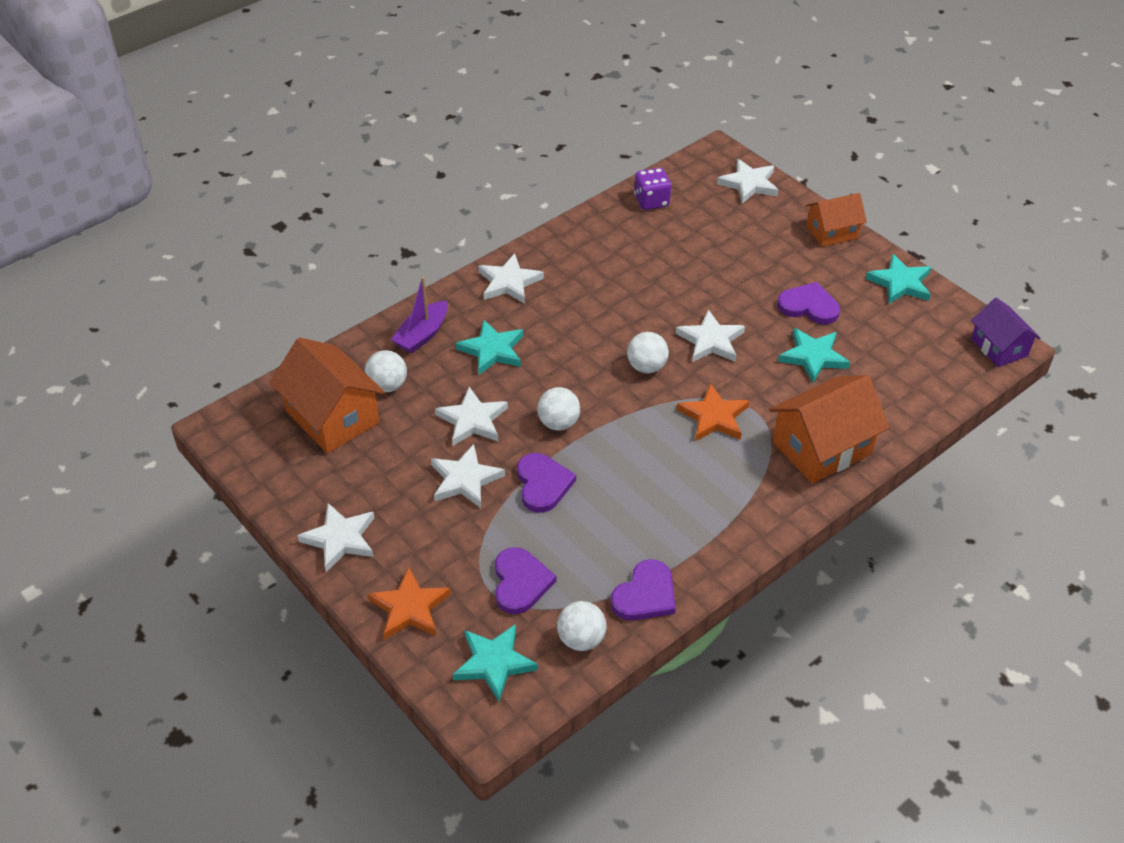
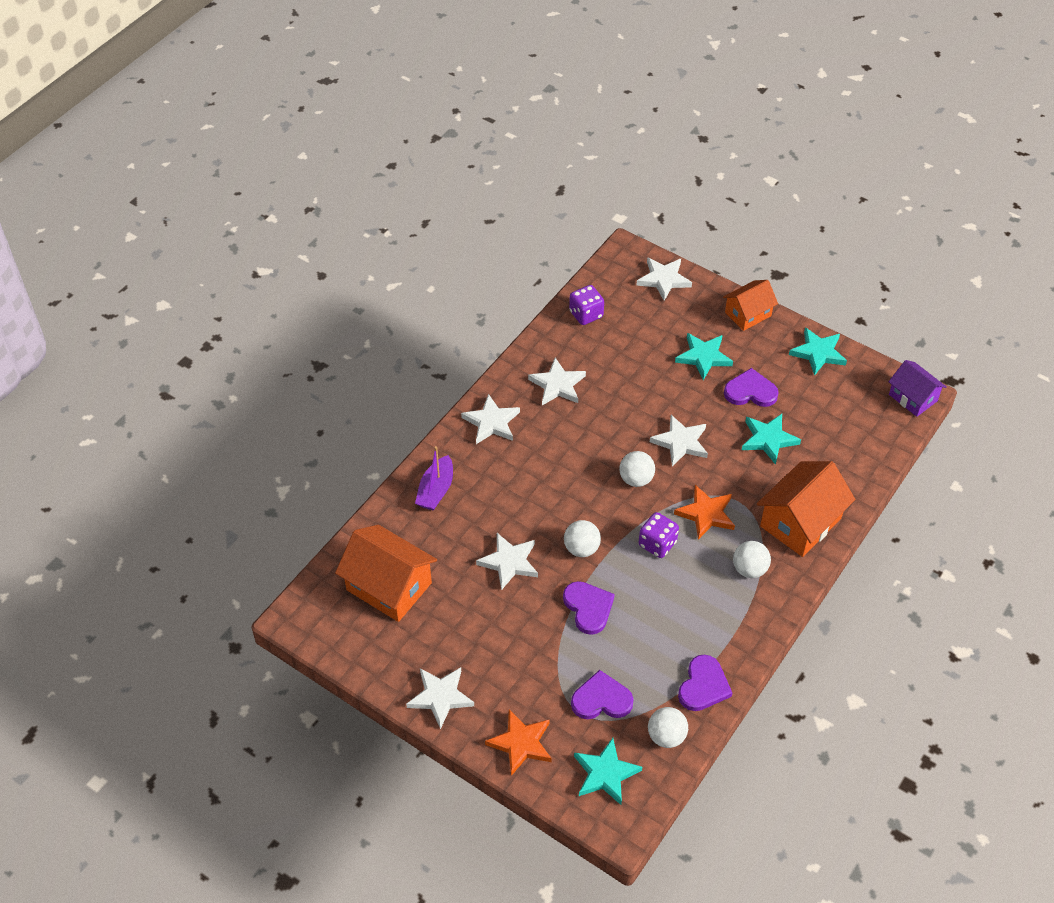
camera: 15 degrees left, 5 degrees up
white ball [364,350,407,392] -> white ball moved to [733,541,771,578]
white star [431,444,505,508] -> white star moved to [528,357,586,405]
turquoise star [456,320,523,375] -> turquoise star moved to [675,333,733,380]
purple heart [495,547,556,614] -> purple heart turned 75 degrees counterclockwise [571,670,633,719]
none -> purple dice [639,512,679,558]

